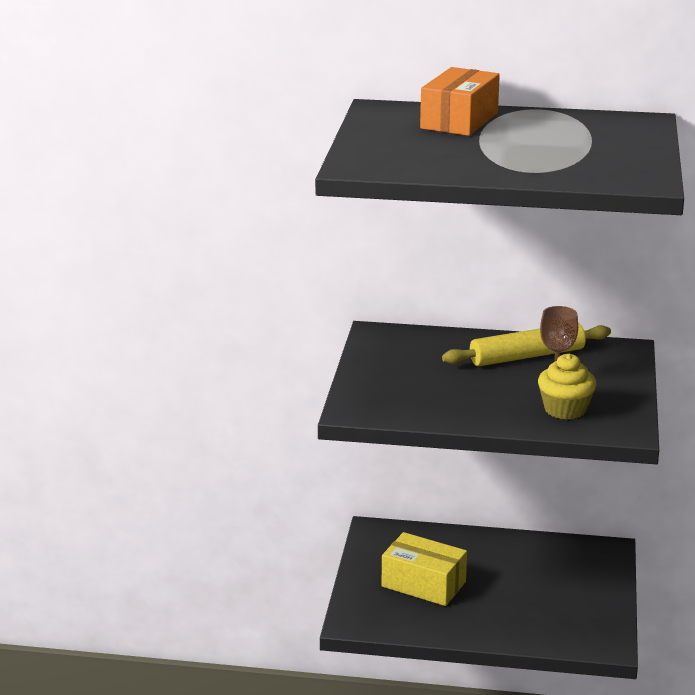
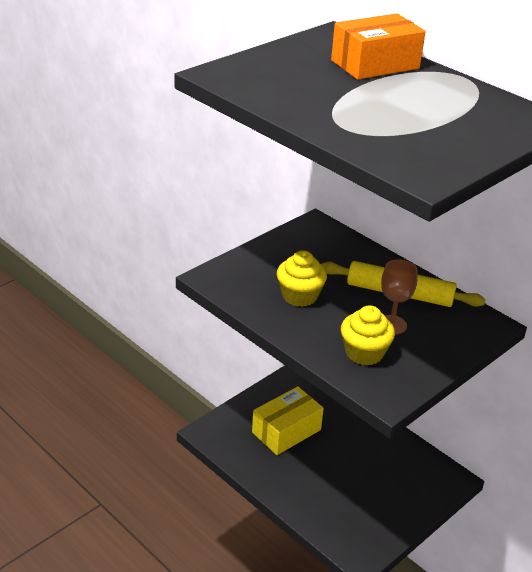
camera: 35 degrees right, 10 degrees up
yellow box [382,532,467,606] -> yellow box turned 75 degrees clockwise [252,386,324,455]
none -> yellow cupcake [277,250,327,307]

